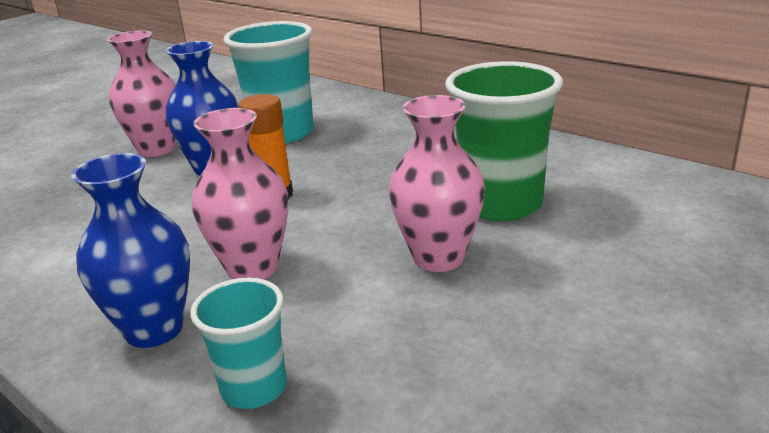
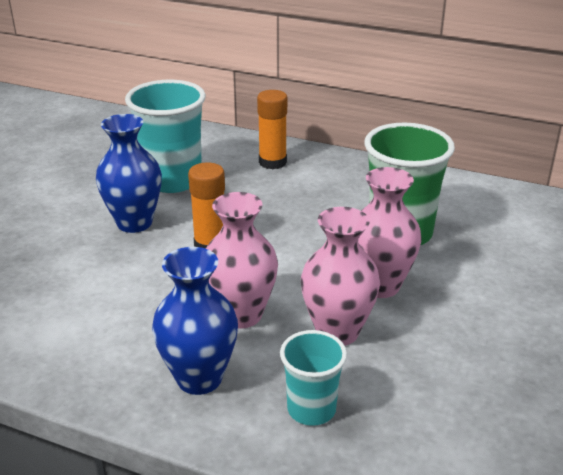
camera: 20 degrees left, 5 degrees up
pink vase [107,30,176,157] -> pink vase moved to [301,207,380,346]
none -> orange glue stick [257,90,287,169]

